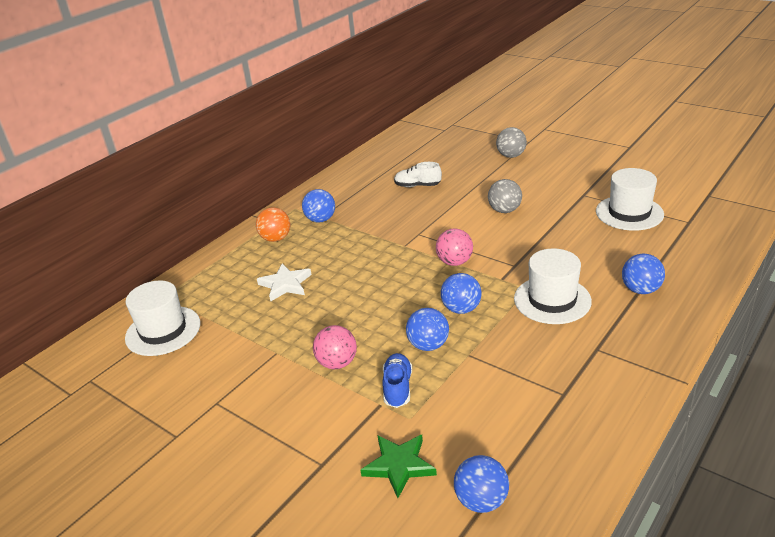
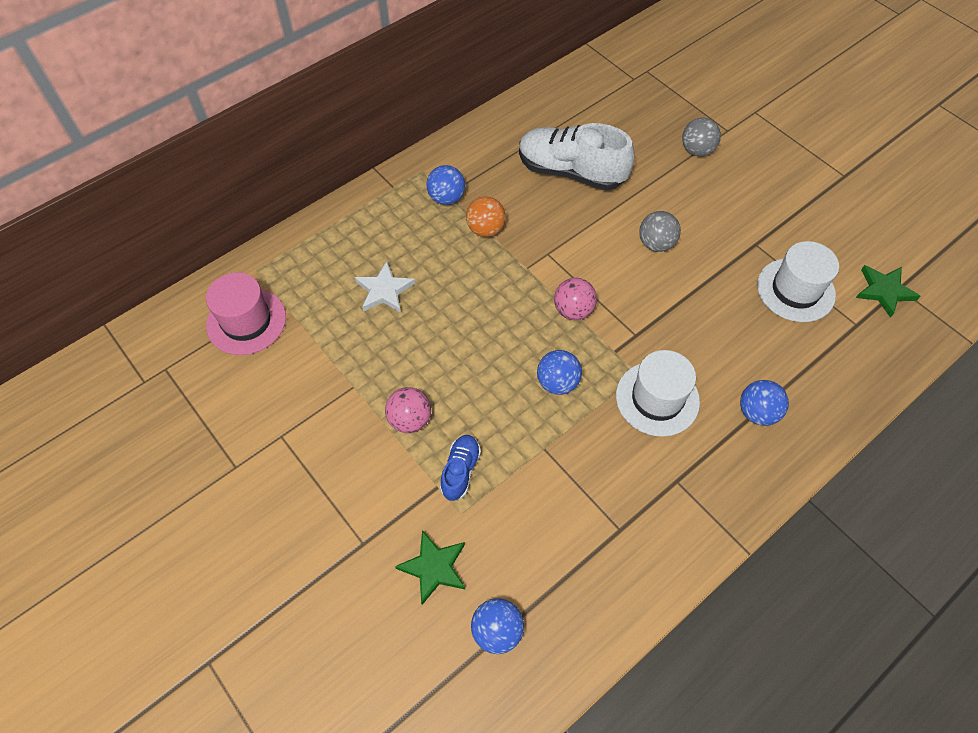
camera: 10 degrees right, 25 degrees up
white hat [125,280,200,356] -> pink hat [206,272,286,355]
orange ball [256,207,290,242] -> orange ball moved to [466,196,506,237]
white shoe [394,162,442,187] -> white shoe [519,123,634,191], size x2.01
blue ball [406,308,449,351] -> none
none -> green star [856,265,920,318]

